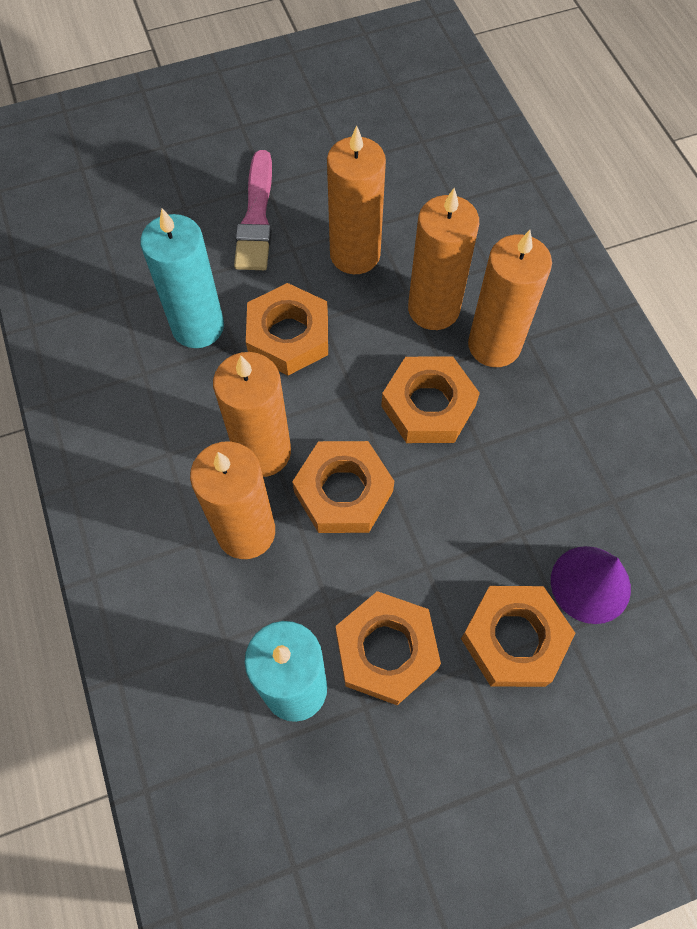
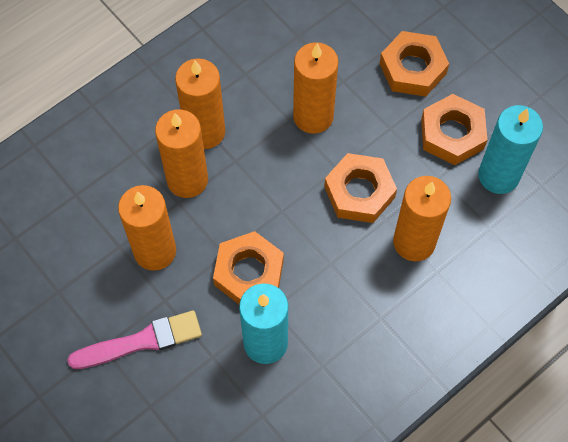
camera: 110 degrees left, 0 degrees up
orange candle [213,352,291,477] -> orange candle moved to [293,42,338,134]
orange nut [381,357,480,443] -> none
purple cone [551,546,631,624] -> none

